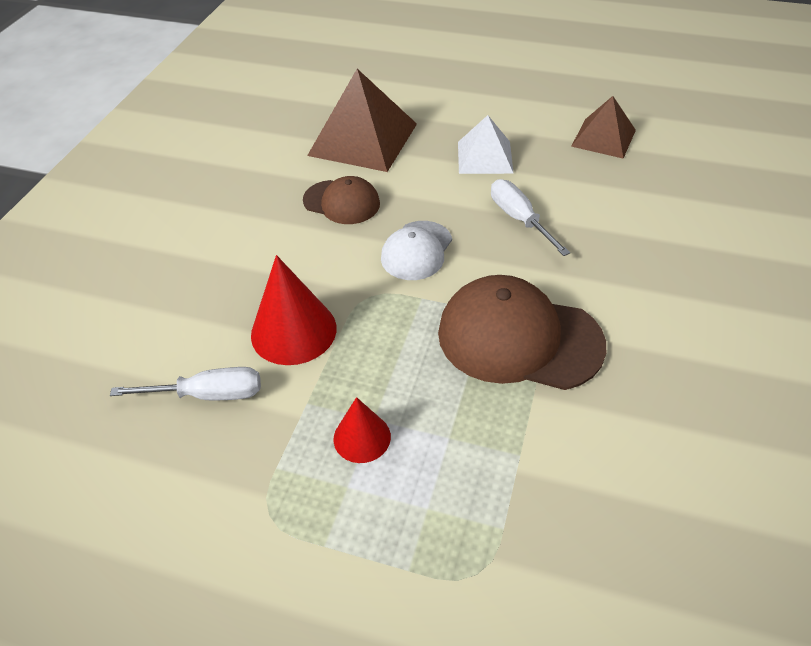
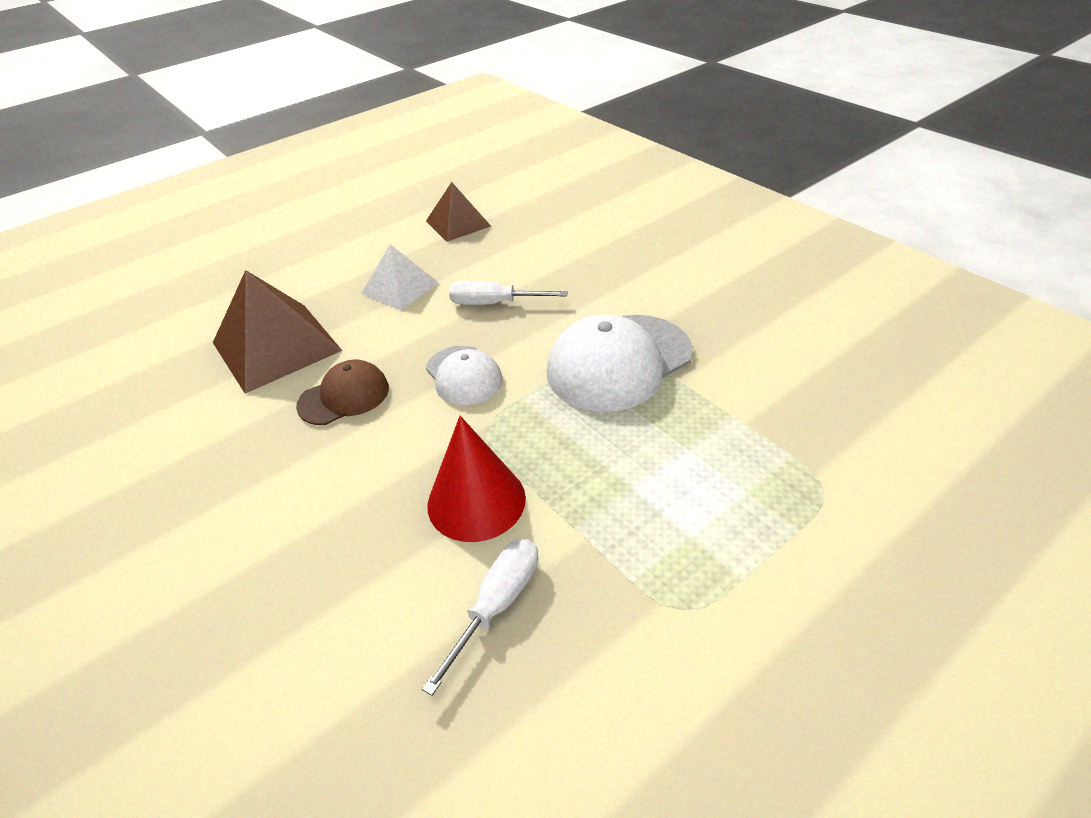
camera: 55 degrees left, 5 degrees down
red cone [334,397,391,463] -> none
brown cap [438,275,606,390] -> white cap [547,315,693,412]

